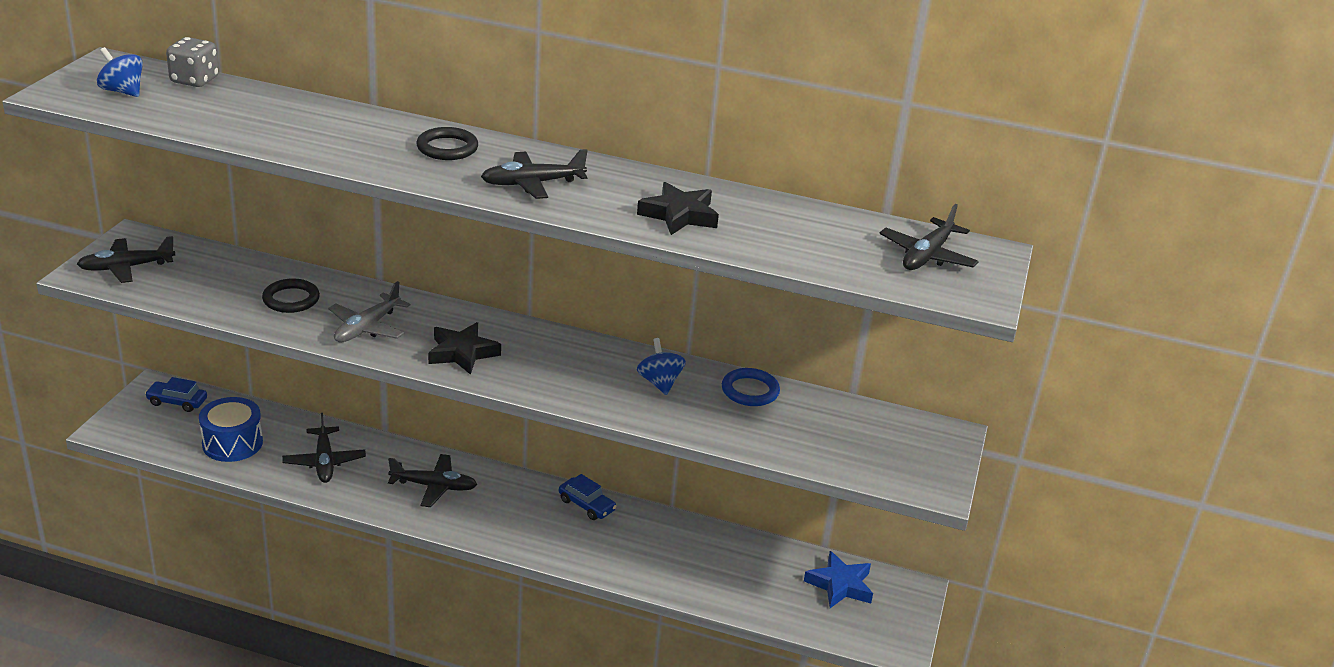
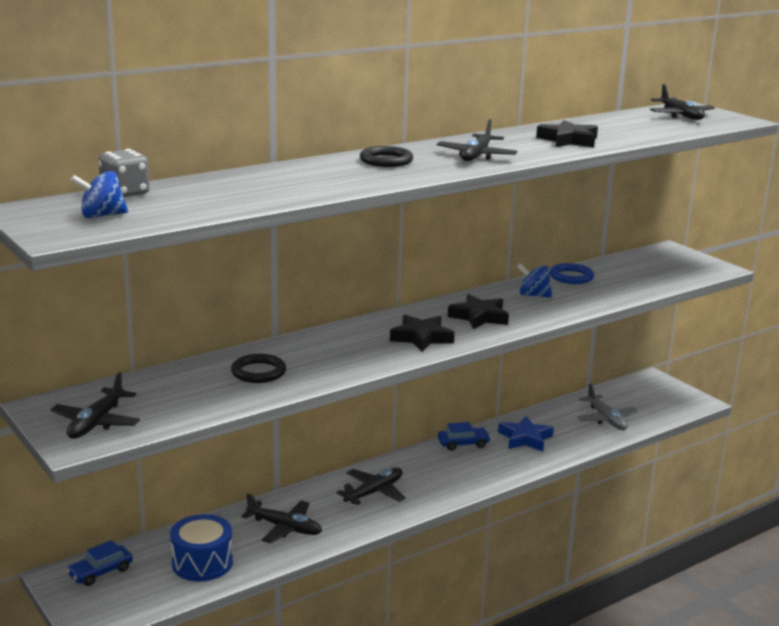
camera: 50 degrees left, 10 degrees down
grey plane [328,281,410,342] -> grey plane moved to [577,384,638,430]
blue star [804,551,873,608] -> blue star moved to [498,416,554,452]
none -> black star [448,294,509,329]

